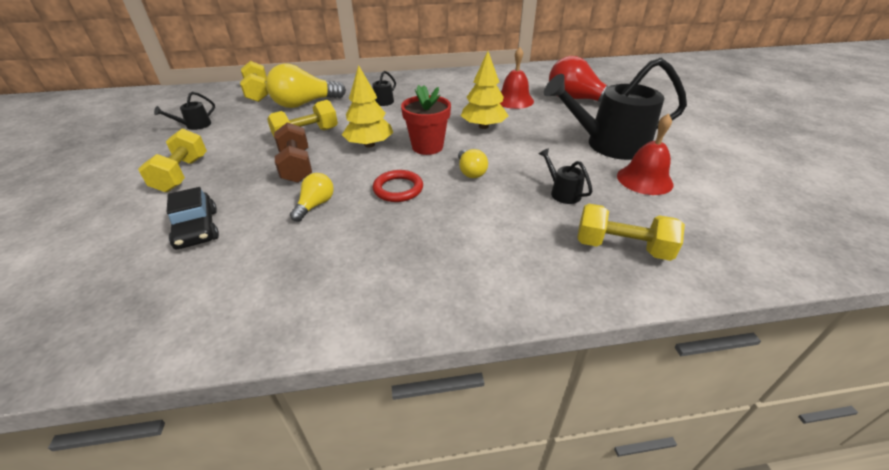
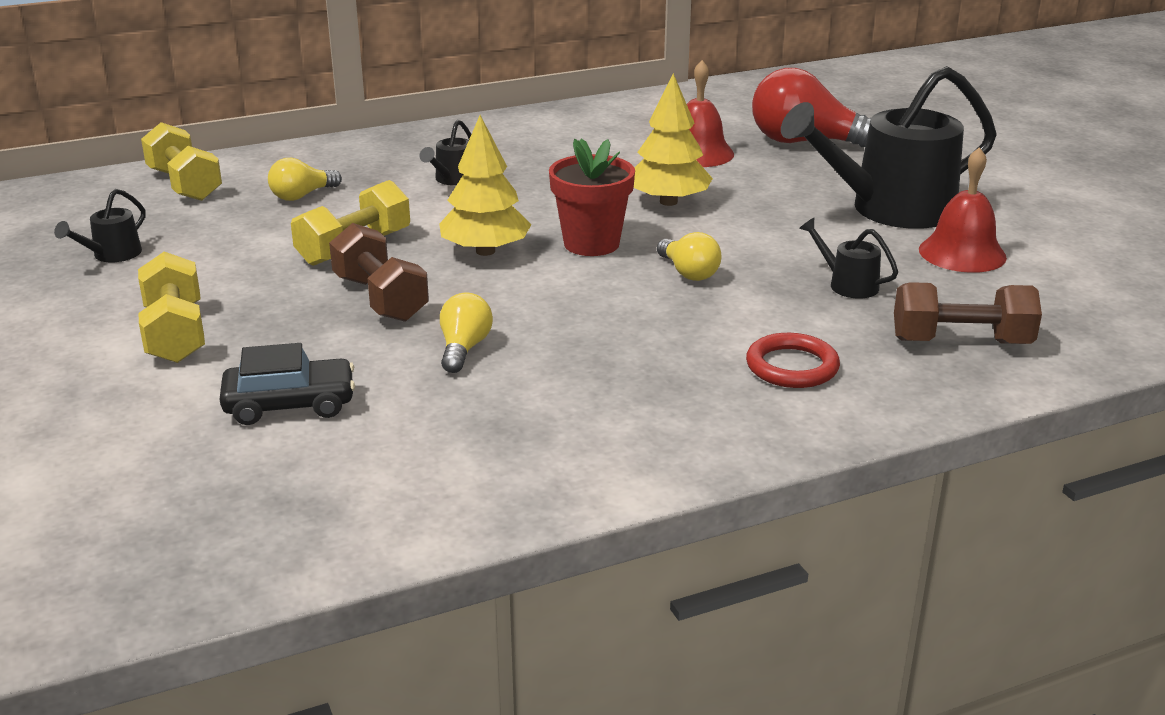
camera: 15 degrees left, 10 degrees down
black car [167,187,219,249] -> black car turned 60 degrees counterclockwise [219,343,355,425]
yellow light bulb [266,63,346,108] -> yellow light bulb [268,158,342,201], size x0.53
red ring [373,170,423,202] -> red ring moved to [746,333,840,388]
yellow dumbbell [577,204,685,261] -> brown dumbbell [894,282,1042,344]

